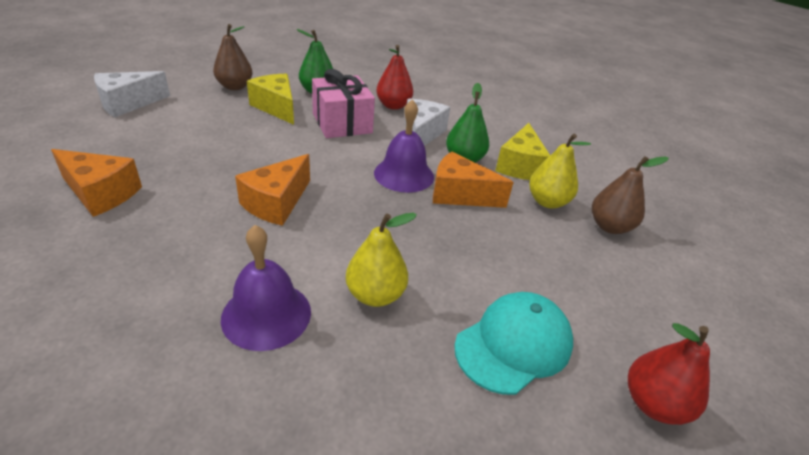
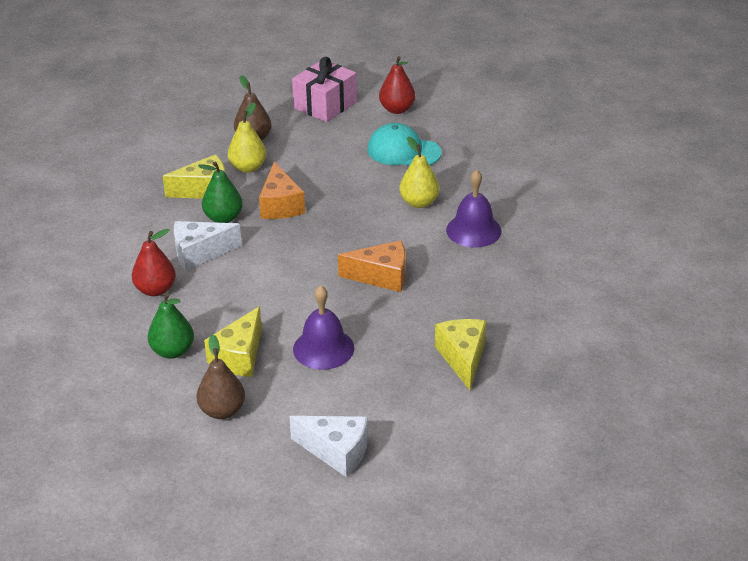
camera: 115 degrees left, 0 degrees up
orange cheese [51,149,142,217] -> yellow cheese [435,319,486,390]
pink gift [312,69,375,138] -> pink gift moved to [292,57,357,122]
purple bell [374,99,434,193] -> purple bell moved to [293,285,354,370]

